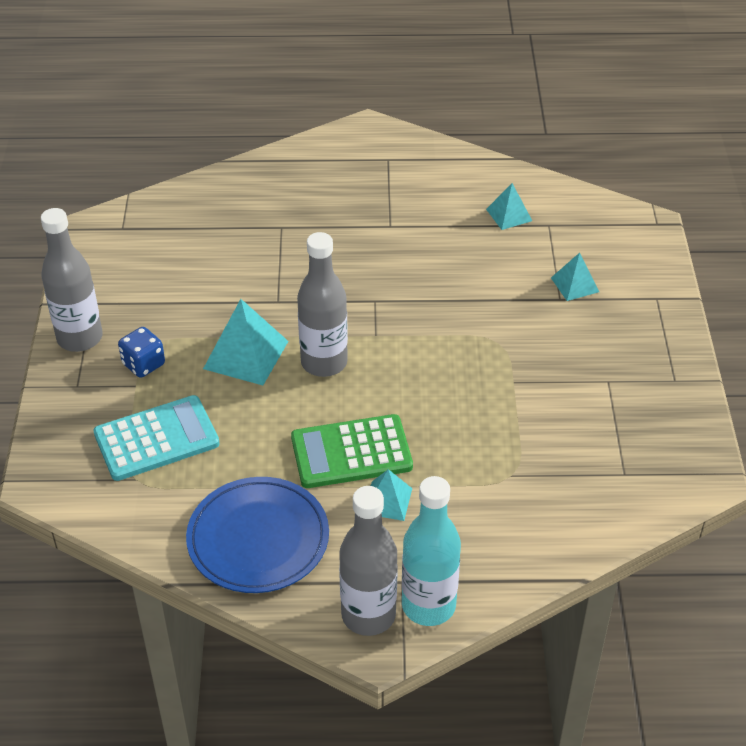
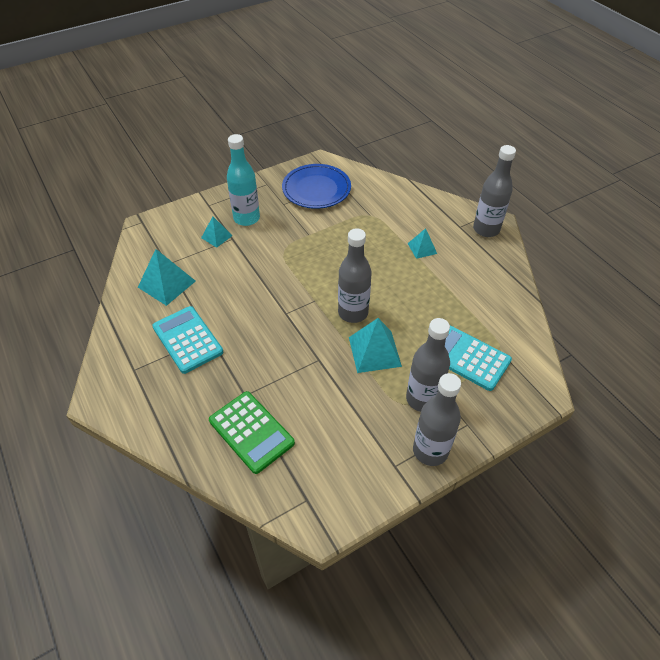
camera: 120 degrees left, 5 degrees up
blue dice [118,327,165,378] -> grey bottle [406,318,450,412]
blue plate [186,477,329,593] -> blue plate moved to [282,164,351,209]
green calculator [291,414,413,488] -> green calculator moved to [209,391,295,474]
turquoise bottle [402,476,461,626] -> turquoise bottle moved to [227,134,260,226]
turquoise pyramid [486,183,532,230] -> turquoise pyramid [138,249,196,306], size x1.70
none -> turquoise calculator [152,306,223,374]

